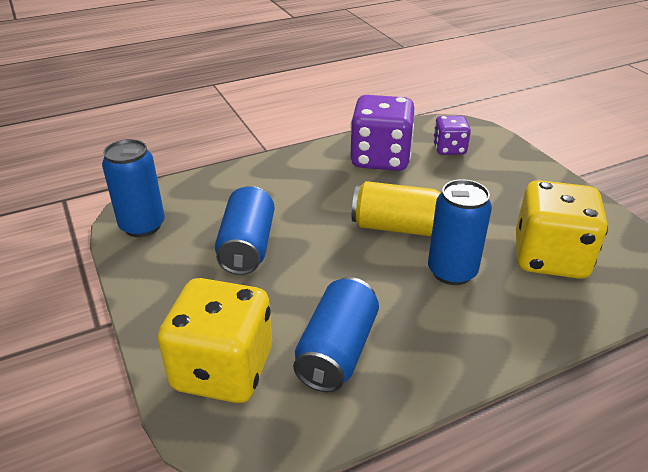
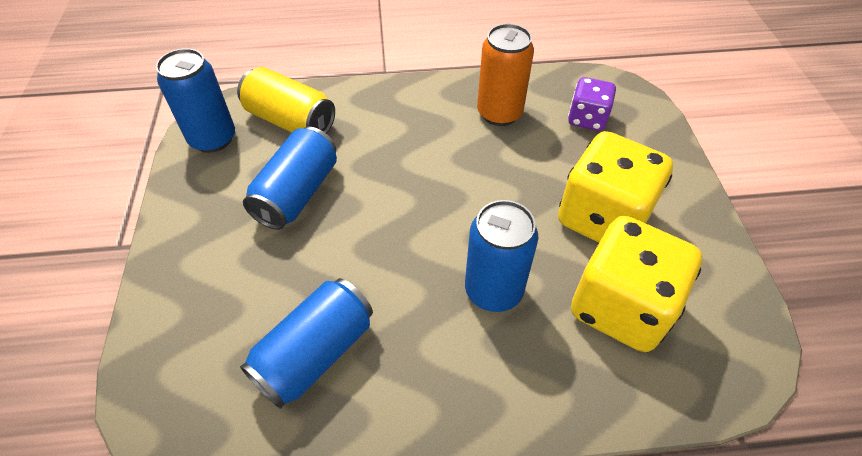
camera: 20 degrees right, 15 degrees up
yellow dice [158,278,272,403] -> yellow dice moved to [558,131,673,243]
purple dice [350,95,415,171] -> orange can [477,24,534,126]
yellow can [352,181,441,236] -> yellow can moved to [237,67,335,134]

